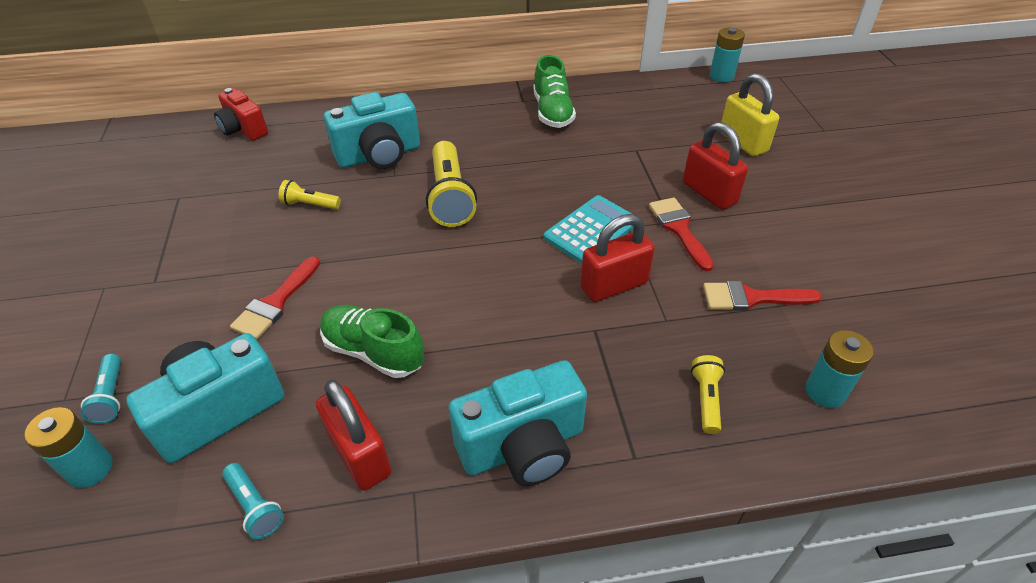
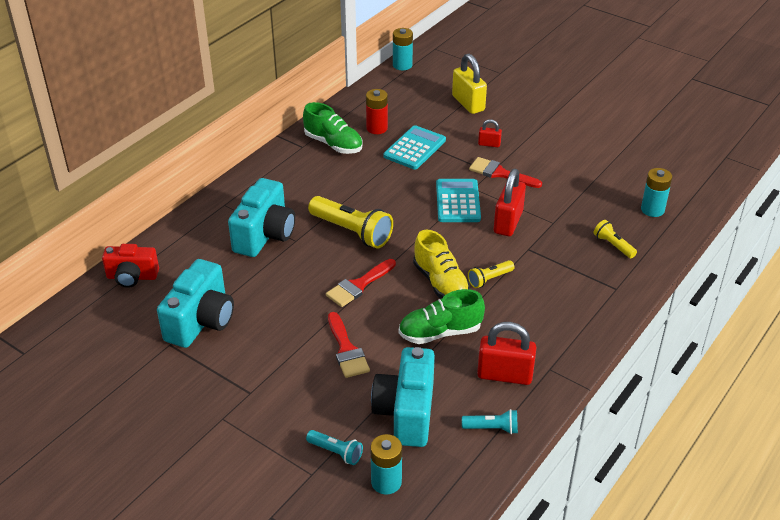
camera: 45 degrees left, 5 degrees down
yellow flashlight [279,180,341,209] -> yellow flashlight moved to [468,260,514,288]
turquoise camera [448,360,587,486] -> turquoise camera moved to [157,259,234,348]
red padlock [683,122,748,210] -> red padlock [478,119,502,147], size x0.51
red brush [703,281,822,311] -> red brush moved to [326,259,396,307]
yellow padlock [721,73,779,156] -> yellow padlock turned 45 degrees clockwise [452,54,487,114]
none -> red battery [366,89,388,134]
none -> turquoise calculator [383,125,446,169]
none -> yellow shoe [413,230,470,299]

